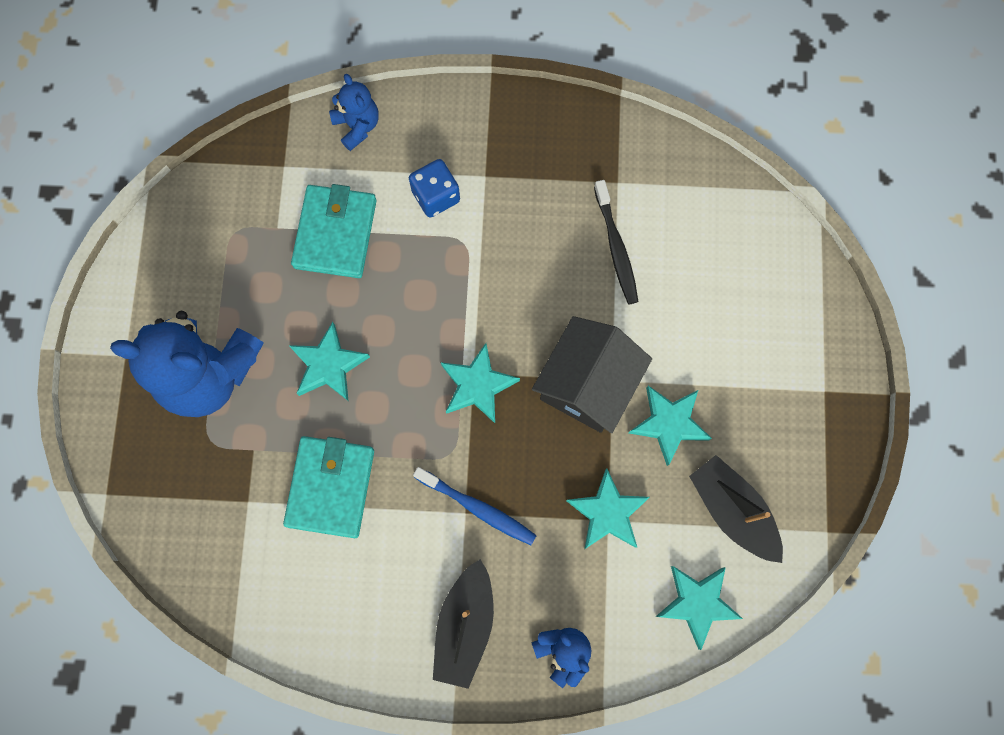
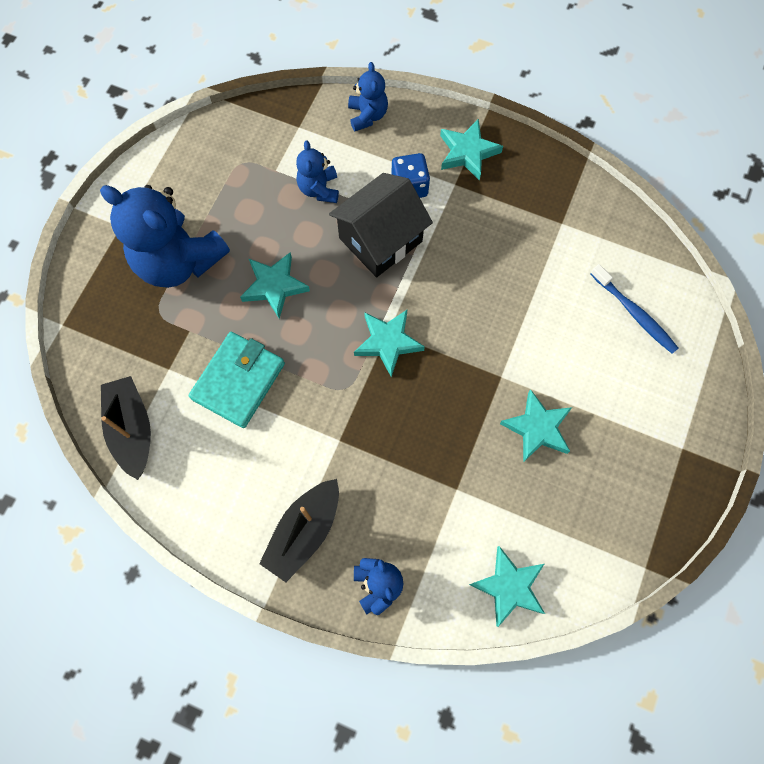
camera: 20 degrees right, 5 degrees down
turquoise wallet [291,184,376,278] -> blue teddy bear [296,140,339,203]
blue toothbrush [413,467,537,545] -> blue toothbrush moved to [591,264,678,354]
black house [532,316,652,433] -> black house moved to [329,173,433,277]
turquoise star [566,469,650,549] -> turquoise star moved to [440,119,503,181]
black toothbrush [594,180,639,304] -> none
black boat [689,455,783,563] -> black boat moved to [101,376,151,480]

